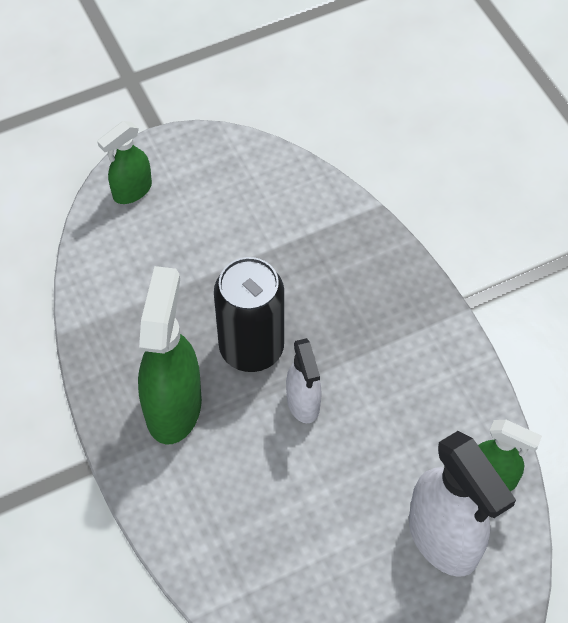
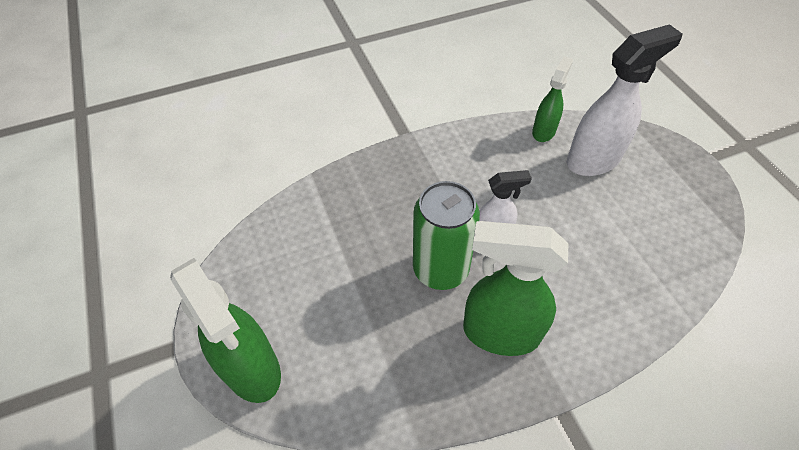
camera: 85 degrees left, 5 degrees down
green spray bottle [97,121,152,204] -> green spray bottle [170,258,281,403], size x1.73
black can [214,257,284,372] -> green can [413,181,480,290]

